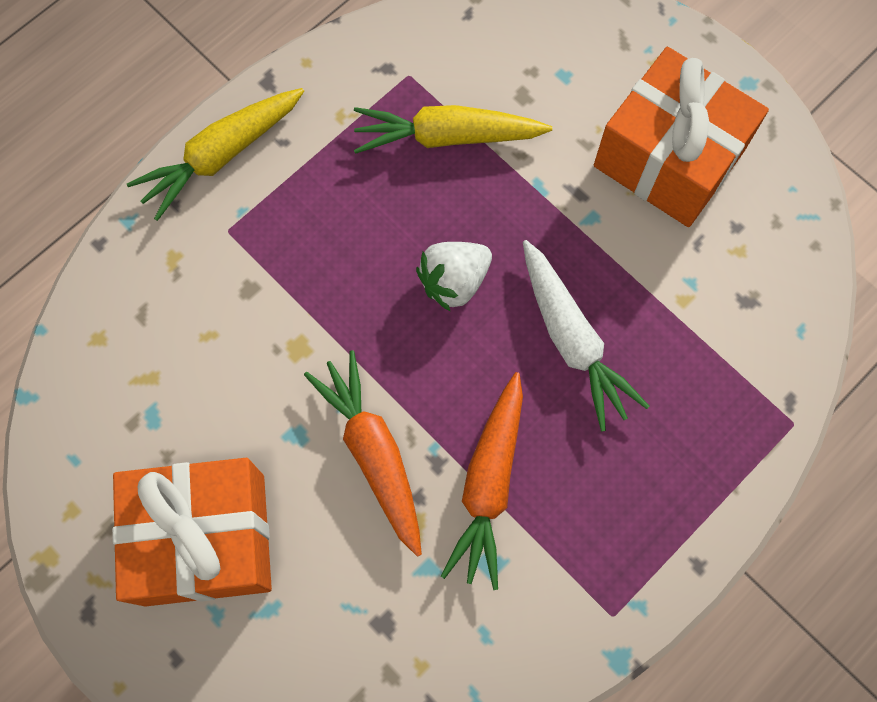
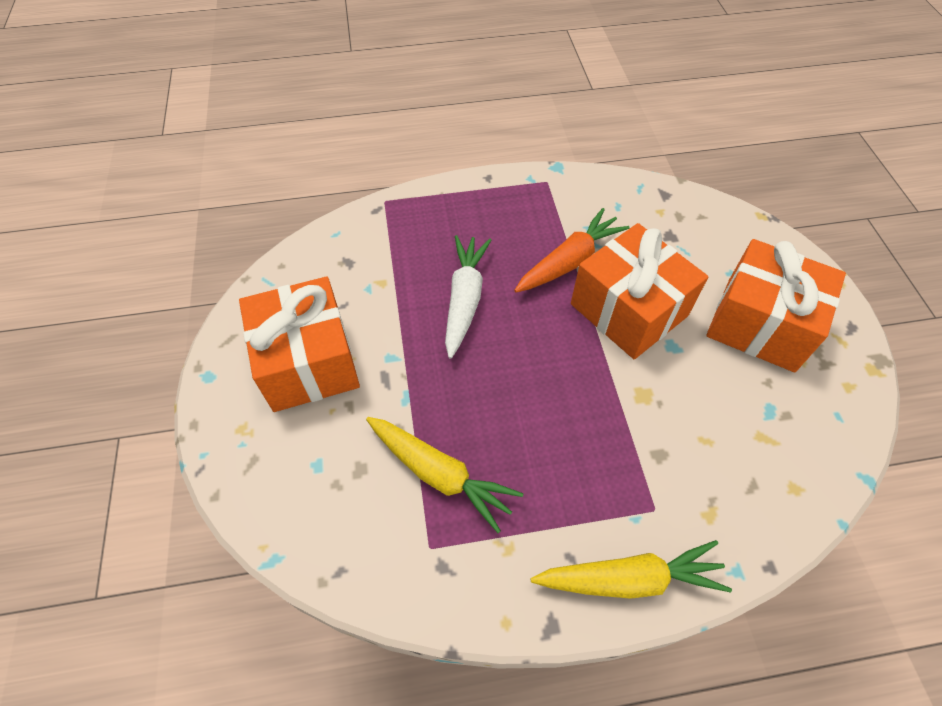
camera: 145 degrees left, 15 degrees down
orange carrot [304,350,422,557] -> orange gift [571,223,708,359]
white strawberry [416,242,492,312] -> none

